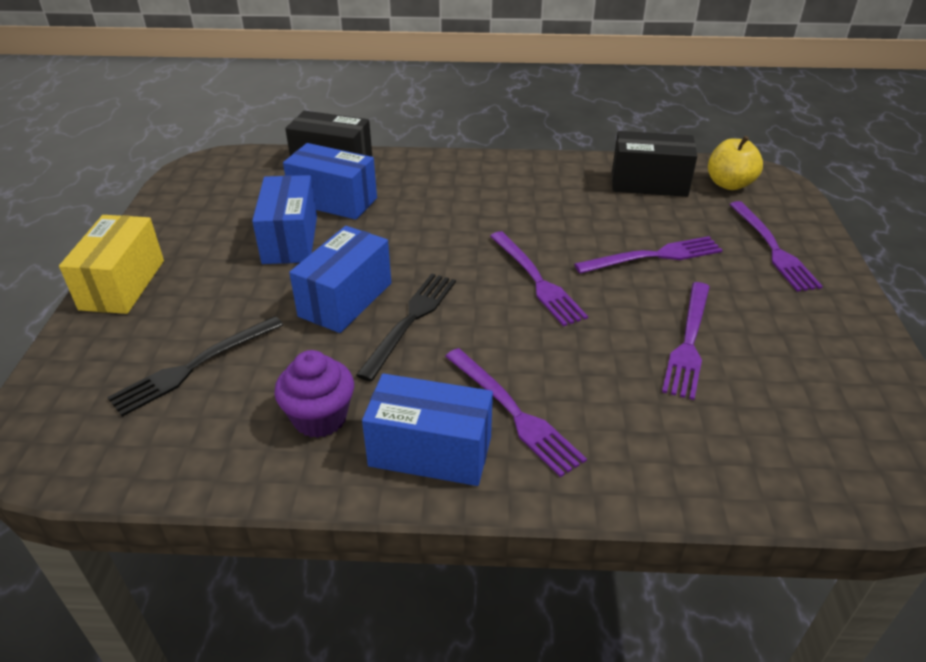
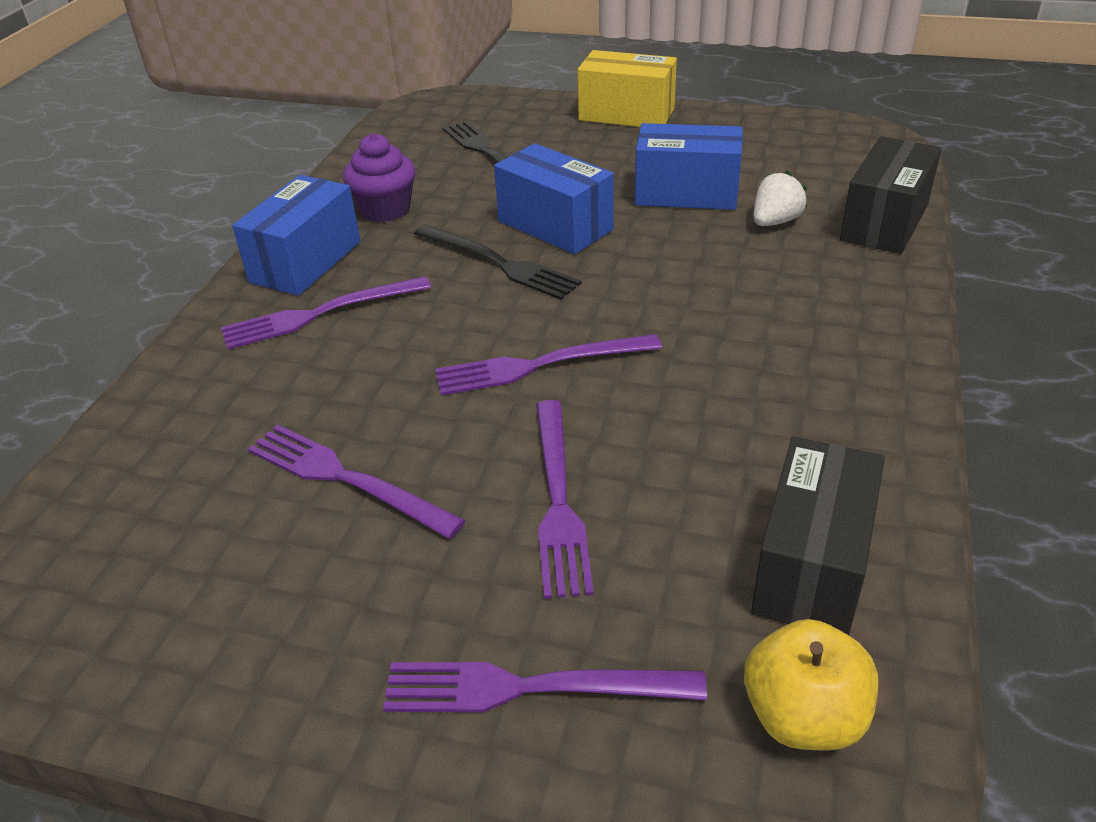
camera: 105 degrees right, 0 degrees up
blue box [283,143,377,220] -> white strawberry [754,171,807,226]

